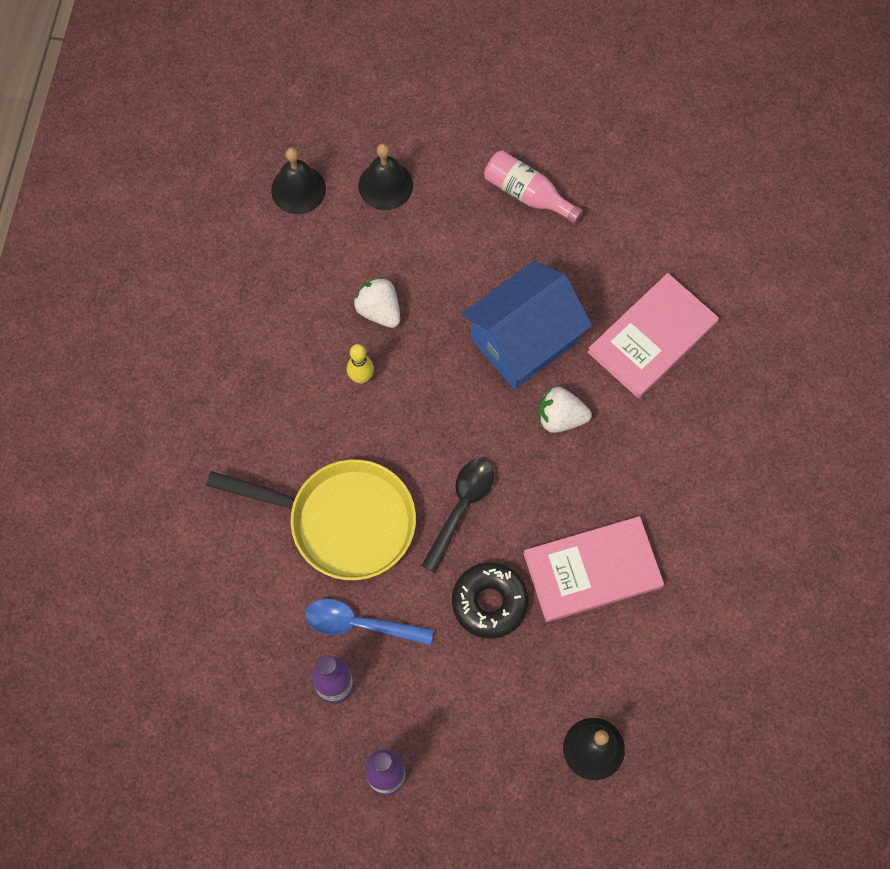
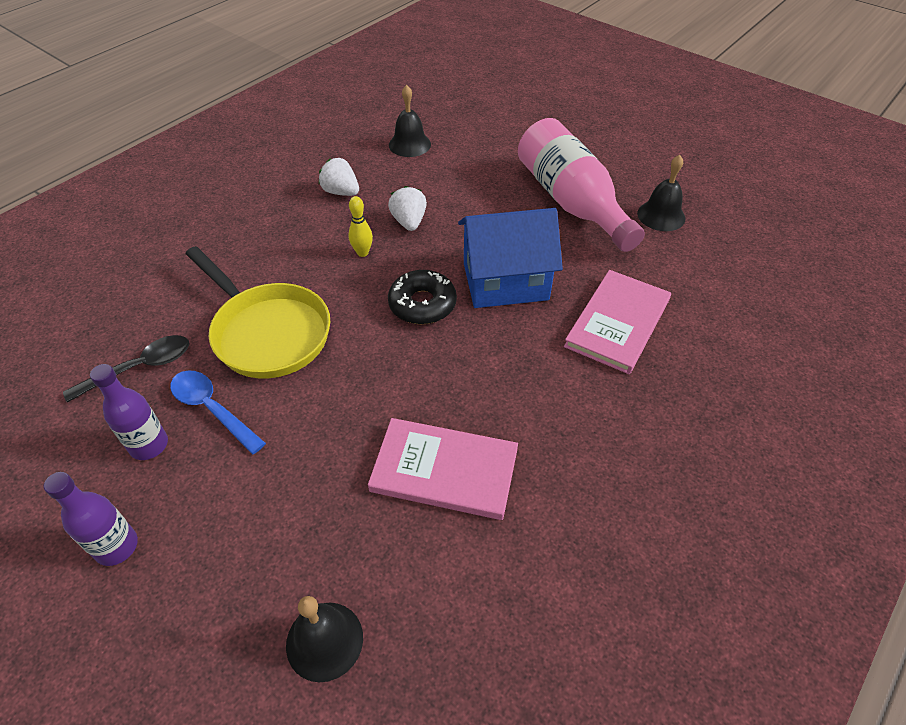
camera: 30 degrees right, 20 degrees down
black bell [359,143,413,210] -> black bell moved to [637,155,685,231]
black spoon [421,459,494,573] -> black spoon moved to [63,335,189,403]
black donut [452,562,529,639] -> black donut moved to [388,270,457,324]
pink bottle [484,150,583,224] -> pink bottle [518,118,645,252], size x1.91
white strawberry [538,387,592,433] -> white strawberry moved to [319,158,359,196]
pink book [588,273,719,399] -> pink book turned 45 degrees counterclockwise [564,270,671,374]

